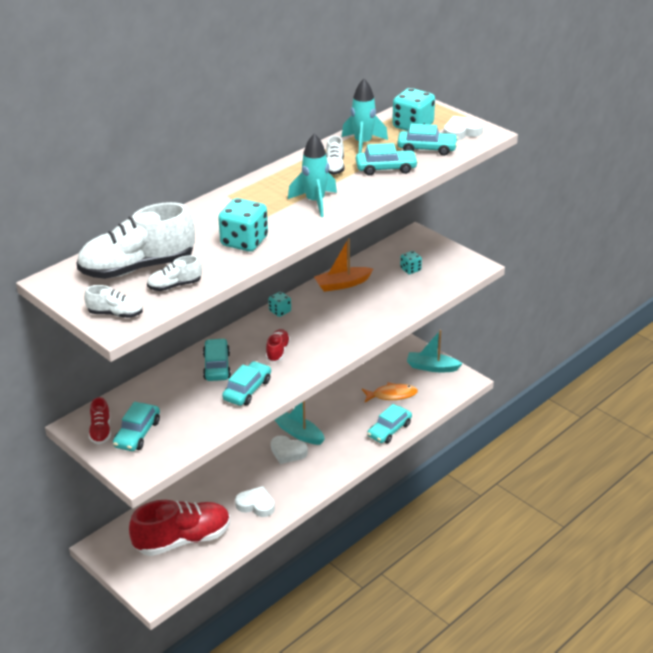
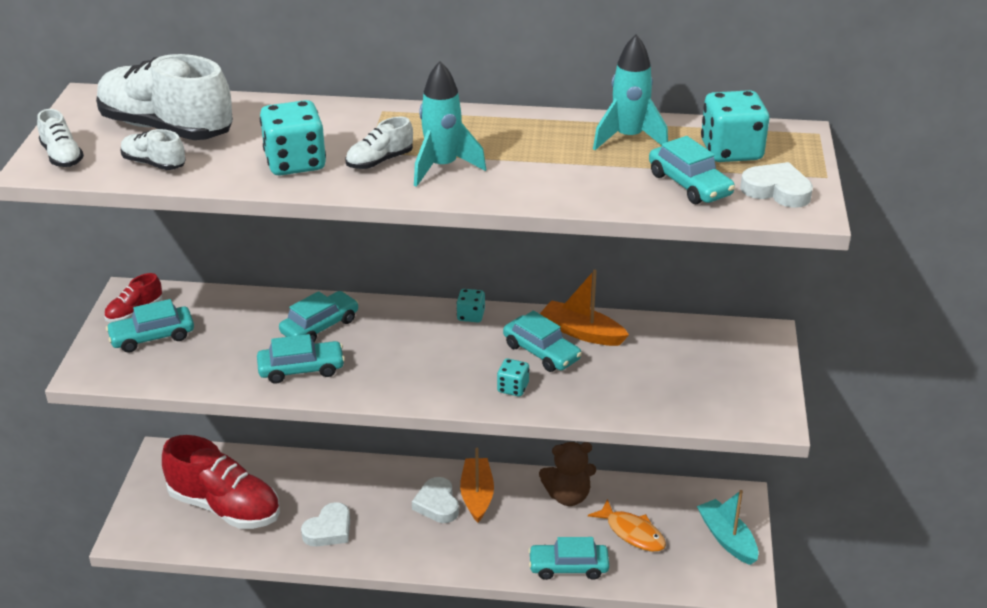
camera: 50 degrees right, 0 degrees up
white heart [235,486,275,517] -> white heart turned 60 degrees clockwise [301,502,350,546]
red shoe [266,329,290,362] -> none
turquoise boat [275,401,325,445] -> orange boat [460,448,494,523]
white shoe [326,136,344,175] -> white shoe moved to [345,117,413,169]
turquoise car [356,143,418,176] -> turquoise car moved to [503,310,582,372]
turquoise dice [400,251,422,274] -> turquoise dice moved to [497,359,529,396]
none -> brown teddy bear [539,442,596,506]

